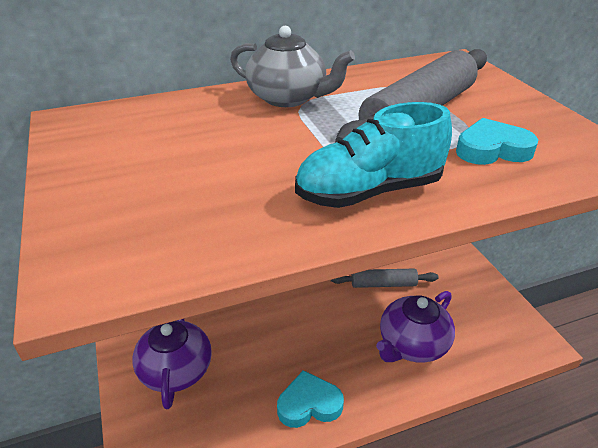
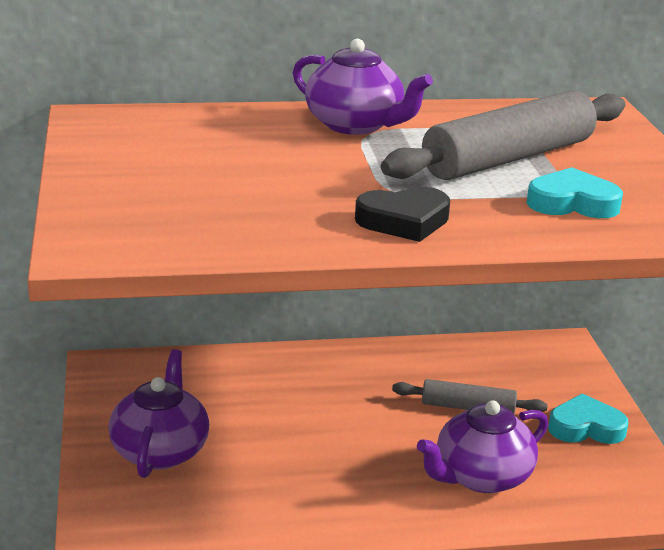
camera: 10 degrees right, 10 degrees down
grey teapot [230,26,355,107] -> purple teapot [293,39,433,135]
turquoise heart [277,370,344,428] -> turquoise heart moved to [548,393,628,444]
turquoise shoe [295,102,452,208] -> black heart [355,187,450,242]

